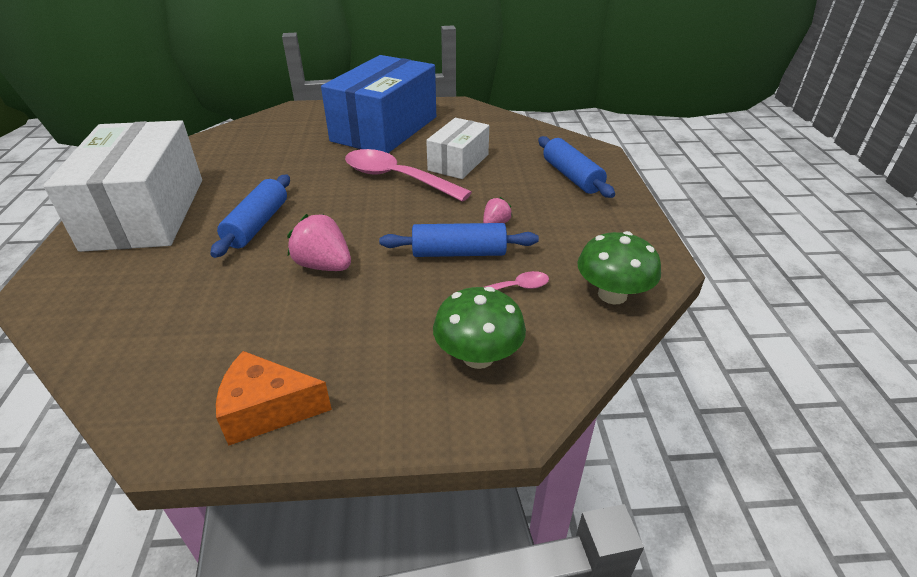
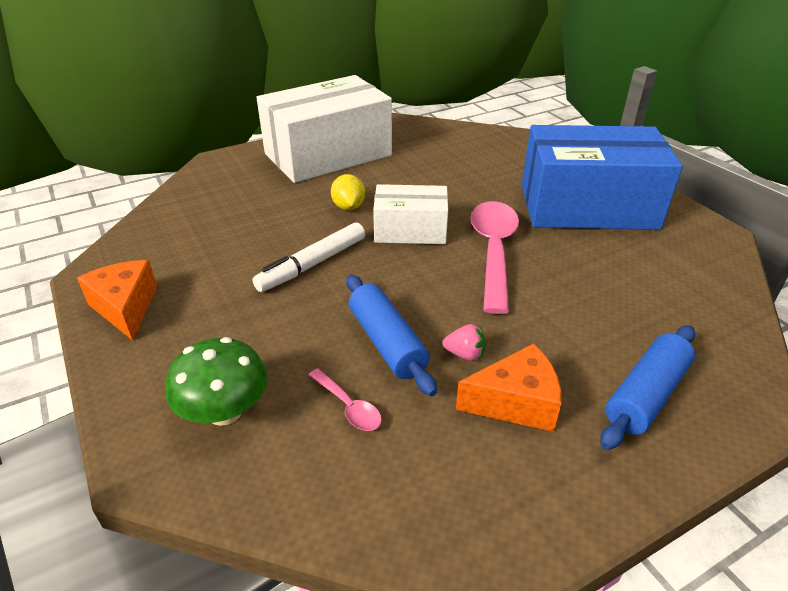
camera: 65 degrees right, 0 degrees up
blue rolling pin [210,175,290,258] -> yellow lemon [331,174,365,210]
pink strawberry [287,214,351,271] -> white marker [252,222,365,292]
white box [426,118,489,179] -> white box moved to [373,184,448,244]
green mushroom [577,231,661,304] -> none
none -> orange cheese [456,343,561,432]

